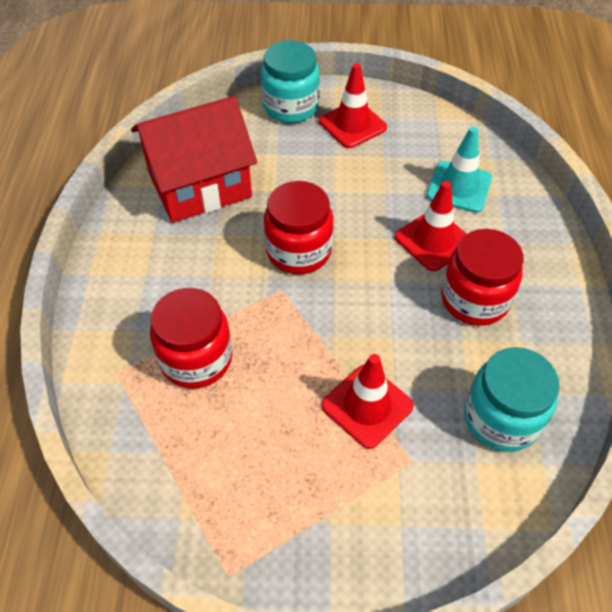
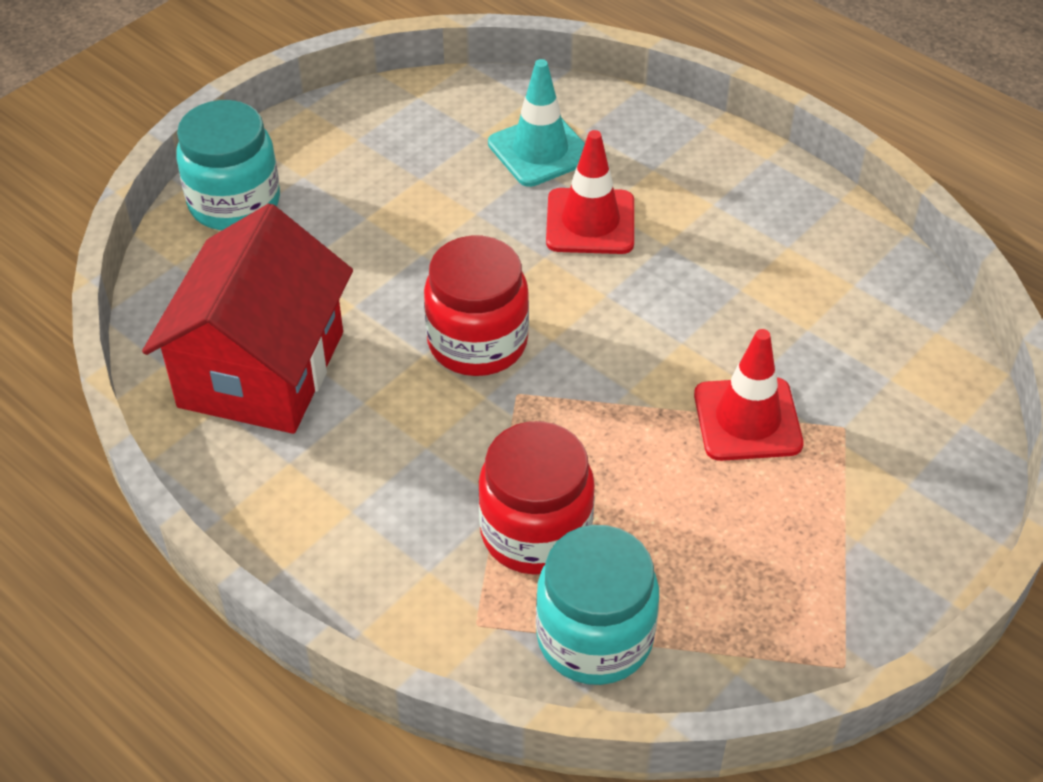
camera: 50 degrees left, 5 degrees down
red traffic cone [319,63,387,148] -> none
red jar [441,229,524,326] -> none
turquoise jar [464,347,560,452] -> turquoise jar moved to [536,525,659,685]

